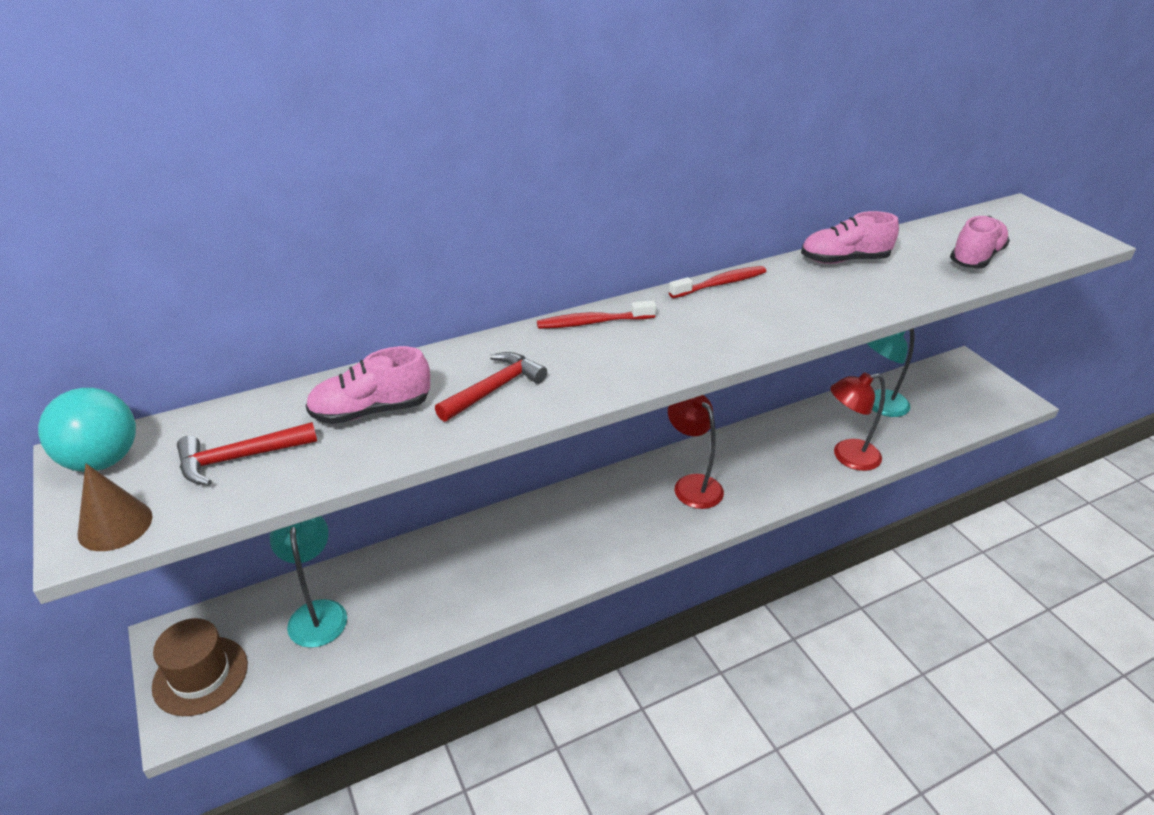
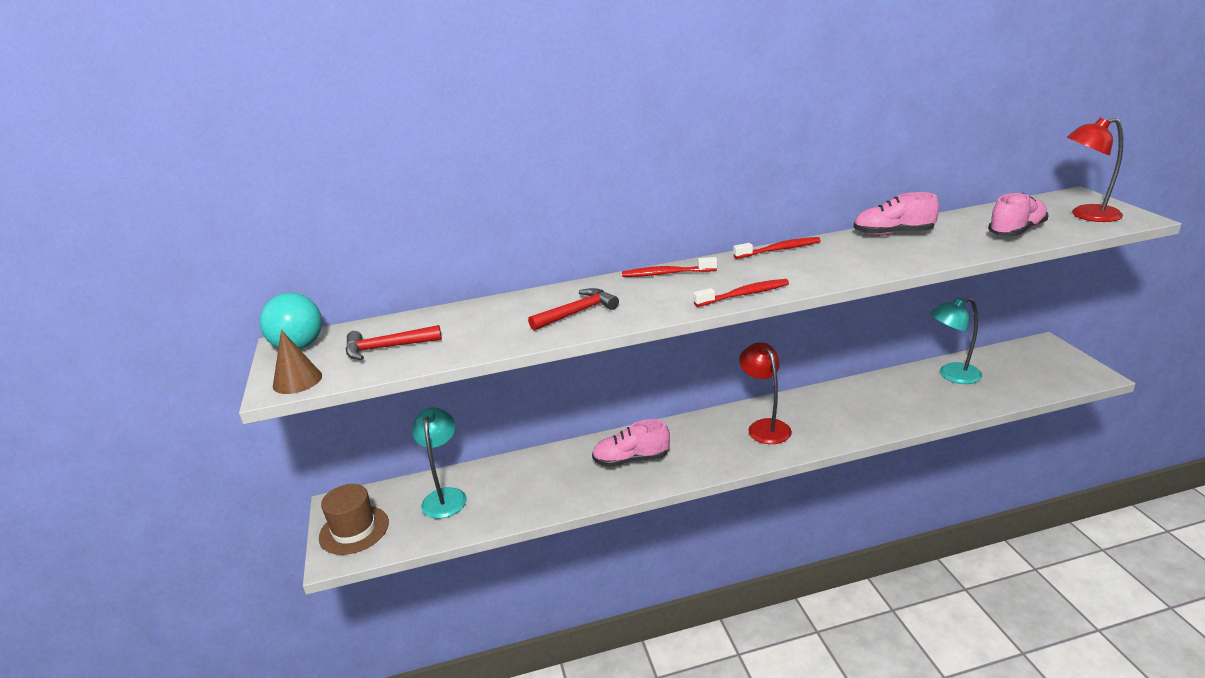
camera: 15 degrees right, 10 degrees down
pink shoe [305,346,430,424] -> pink shoe moved to [592,419,670,467]
red lamp [830,372,885,471] -> red lamp moved to [1067,117,1123,222]
none -> red toothbrush [693,279,789,307]

